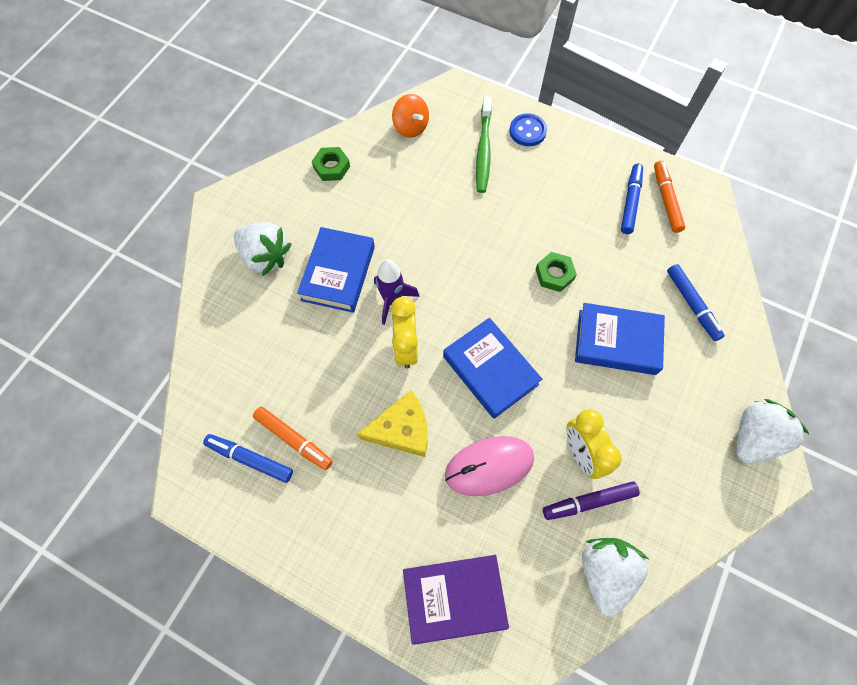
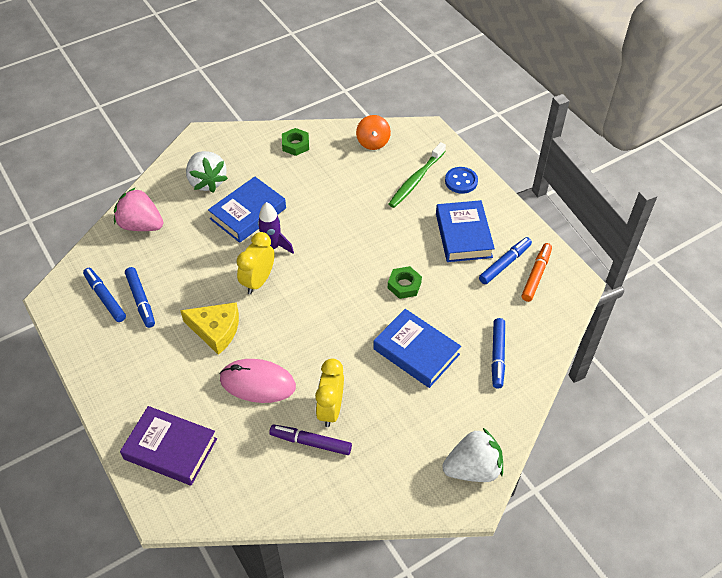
camera: 30 degrees right, 15 degrees down
orange marker [253,407,333,470] -> blue marker [125,267,155,328]
blue book [443,318,542,419] -> blue book moved to [436,200,495,262]
white strawberry [582,538,648,617] -> none
none -> pink strawberry [114,187,163,231]

